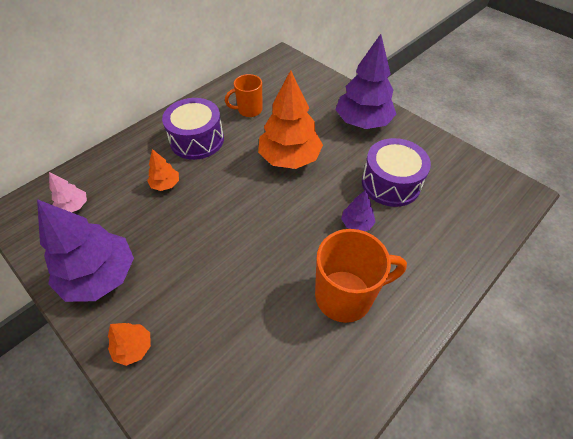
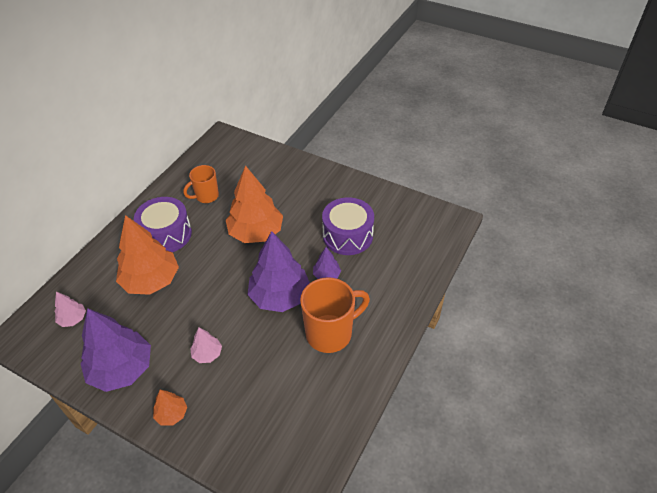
camera: 15 degrees left, 5 degrees down
orange tree [147,149,179,191] -> orange tree [116,215,179,295], size x2.13
purple tree [335,34,396,129] -> purple tree moved to [247,231,310,312]
none -> pink tree [190,328,222,363]

